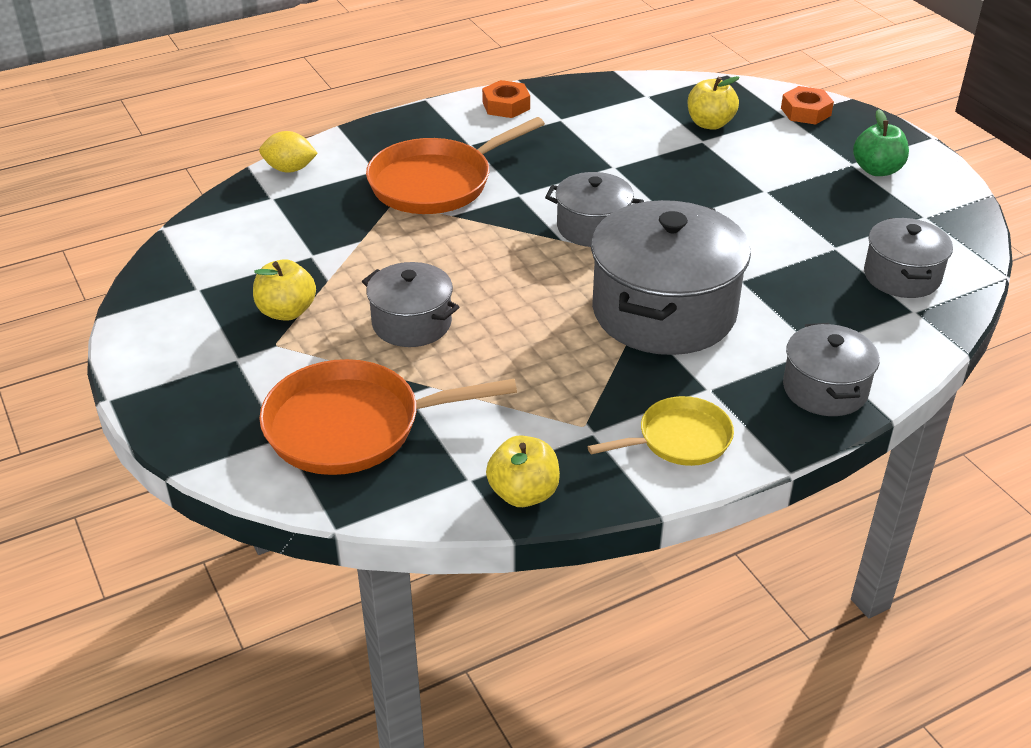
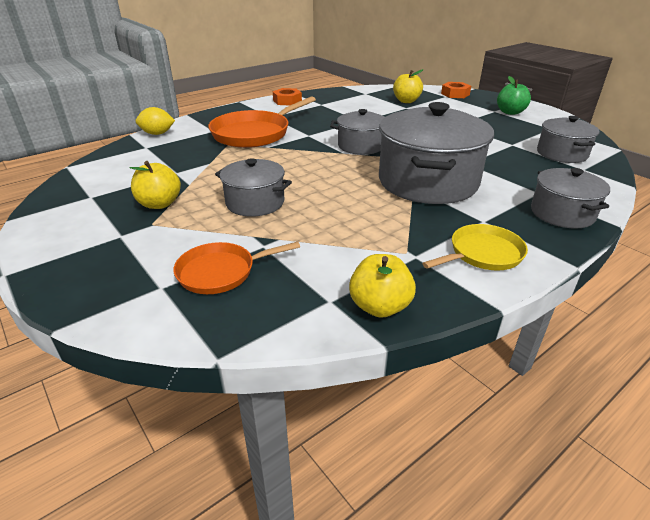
camera: 10 degrees left, 5 degrees down
orange pan [259,359,517,475] -> orange pan [173,242,300,294], size x0.59

